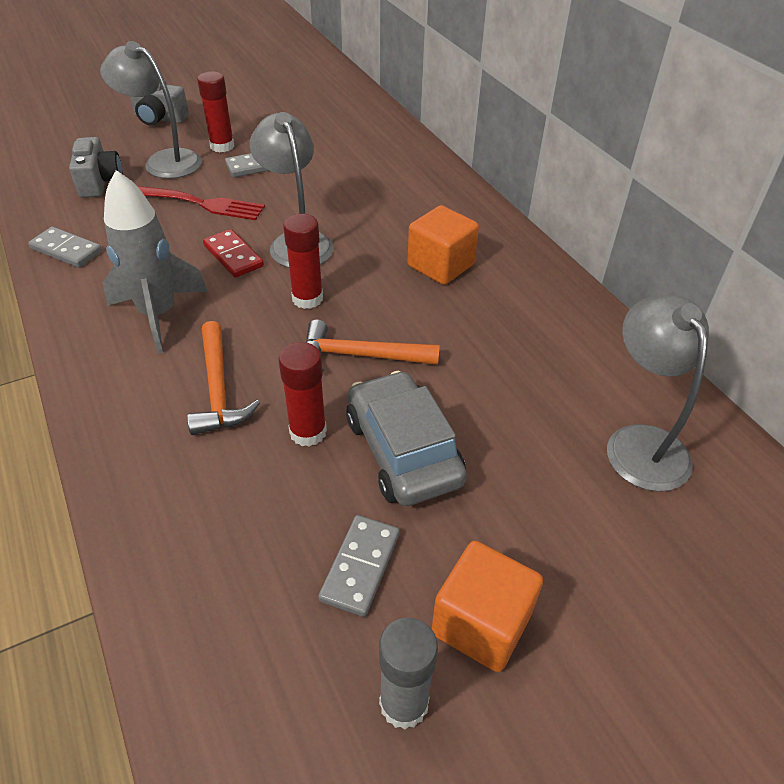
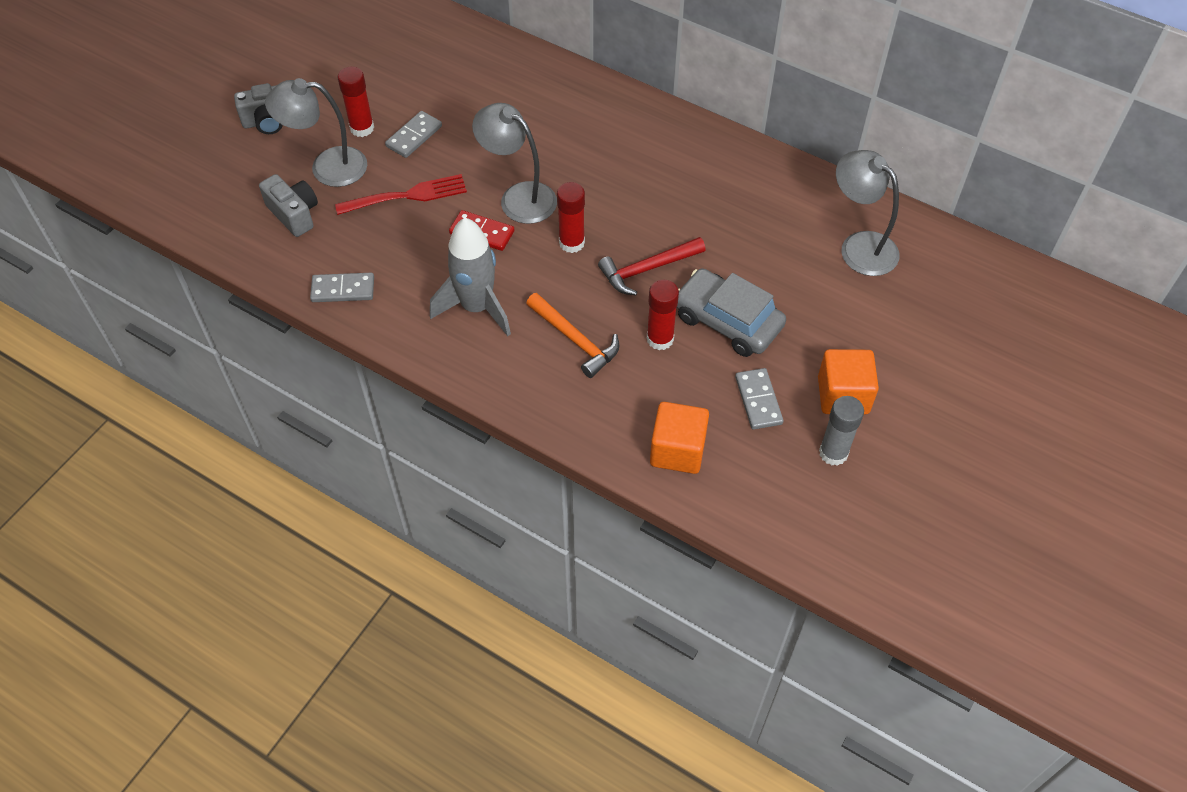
camera: 30 degrees left, 10 degrees up
orange hammer [306,320,440,372] -> red hammer [598,237,706,296]
orange cube [407,205,479,285] -> orange cube moved to [650,402,709,474]

